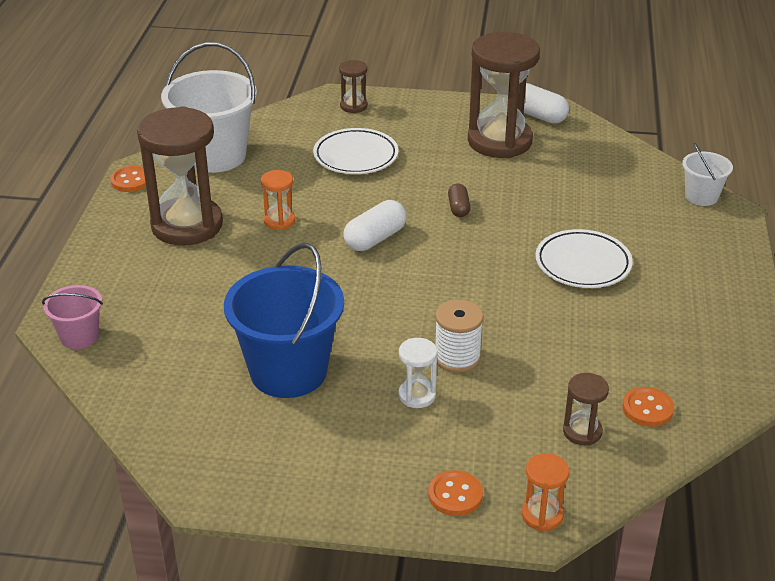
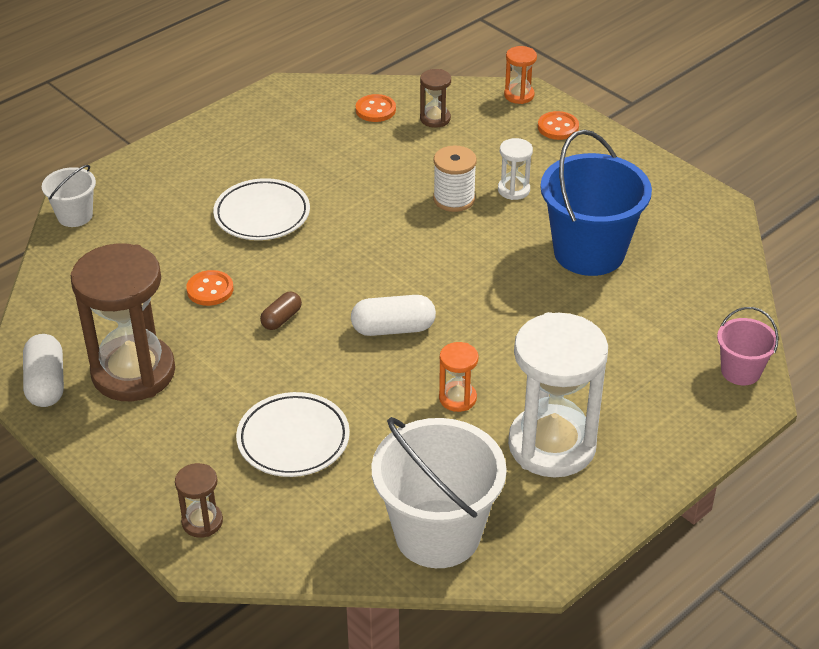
camera: 140 degrees left, 5 degrees up
orange button [110,166,146,192] -> orange button moved to [186,270,233,306]
brown hourglass [137,106,223,245] -> white hourglass [508,312,608,478]

